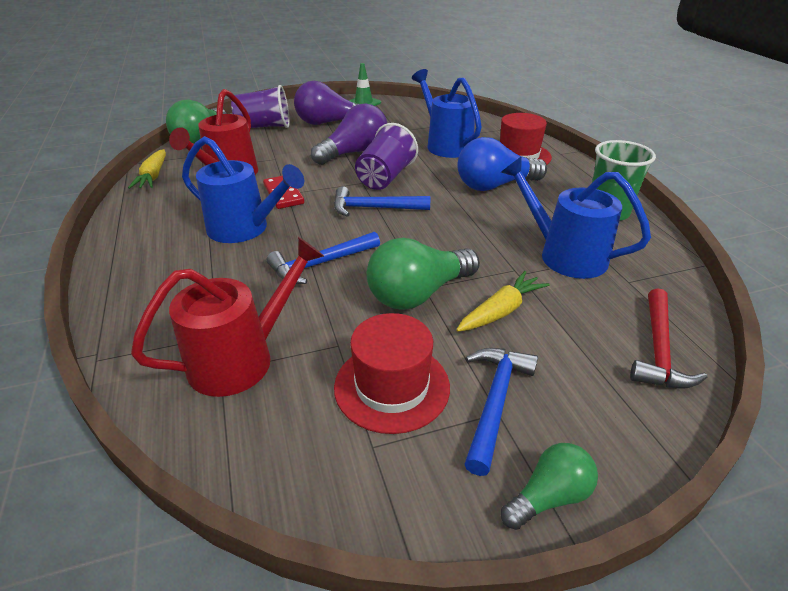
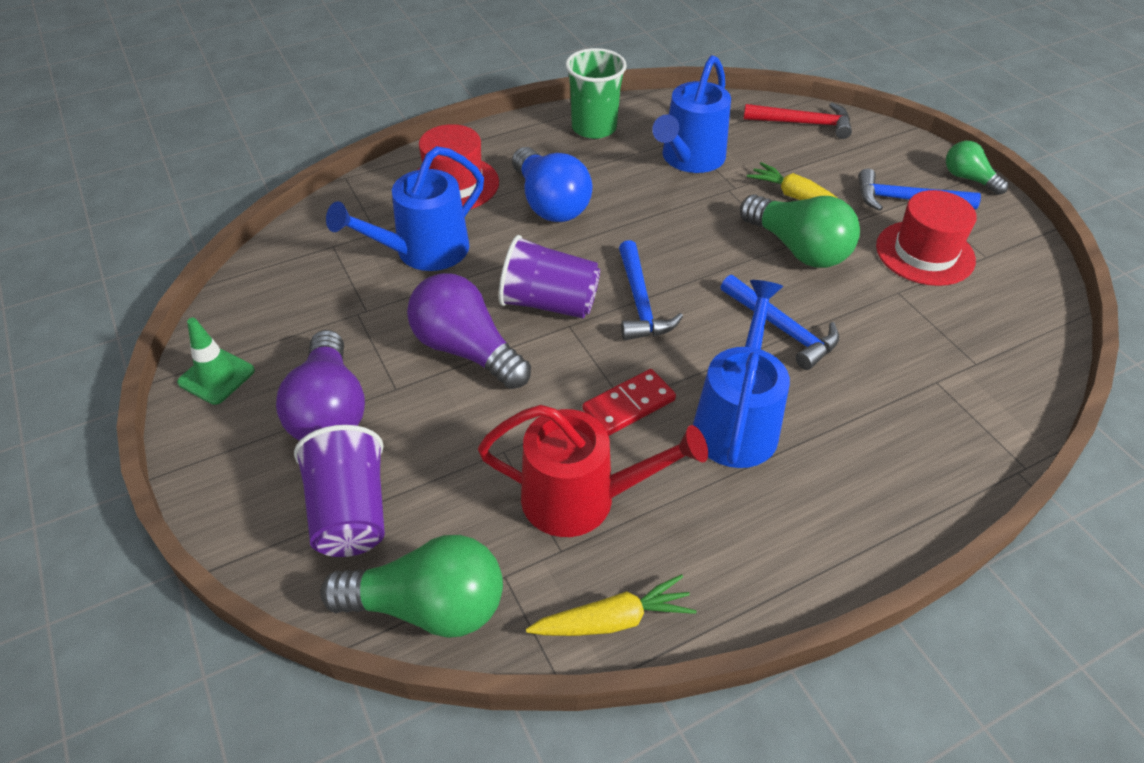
camera: 100 degrees left, 10 degrees up
red watering can [131,237,324,397] -> none

